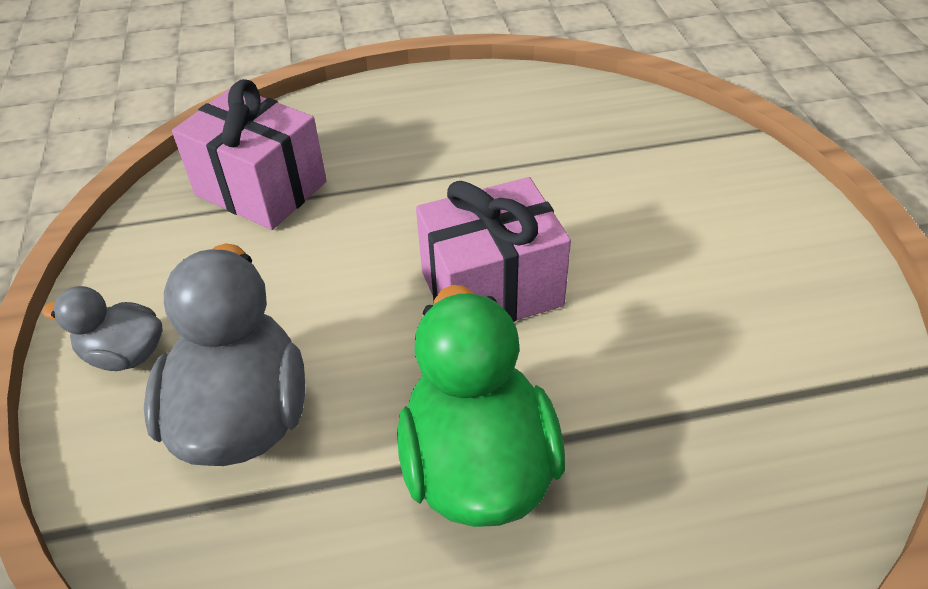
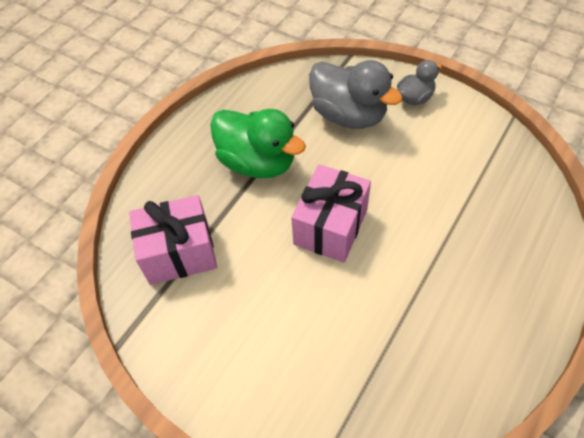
camera: 135 degrees right, 10 degrees up
pink gift [172,79,327,230] -> pink gift moved to [129,195,217,285]

